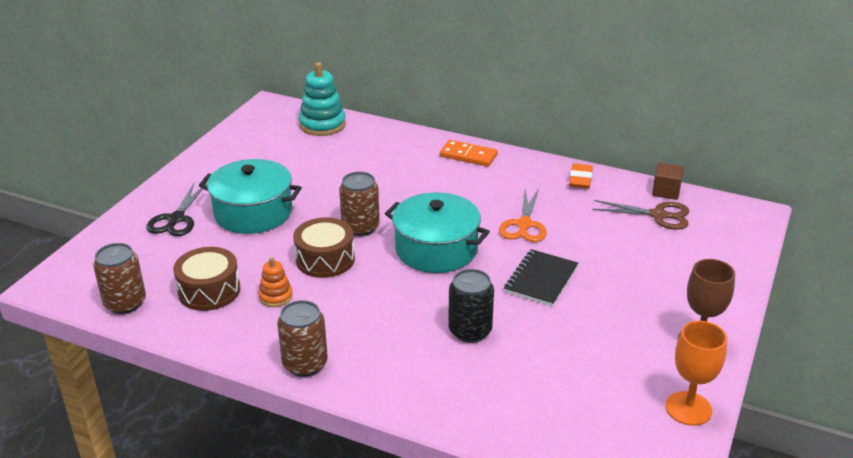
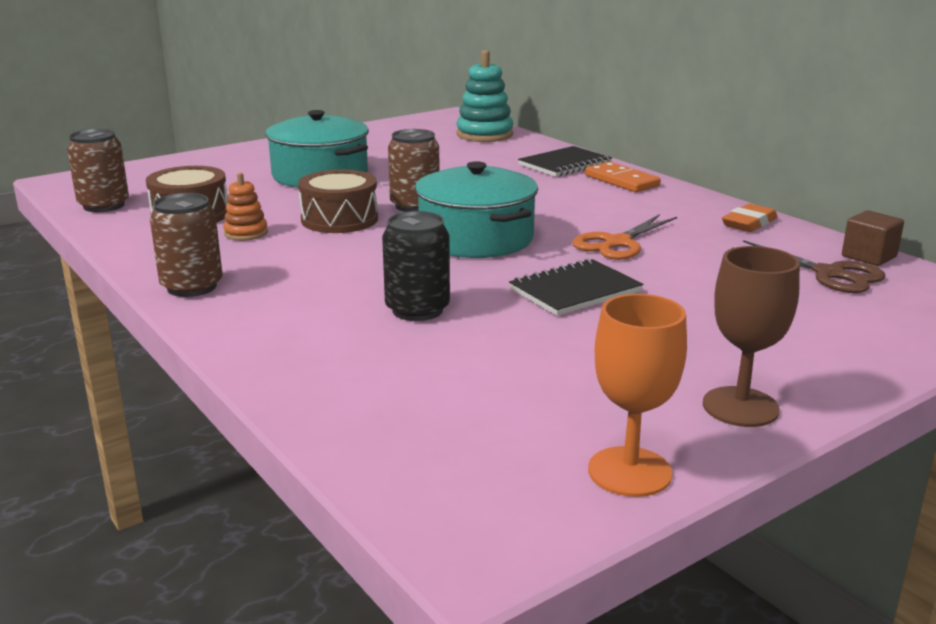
camera: 30 degrees right, 10 degrees down
black scissors [146,183,207,236] -> none
none -> black notebook [518,146,612,177]

